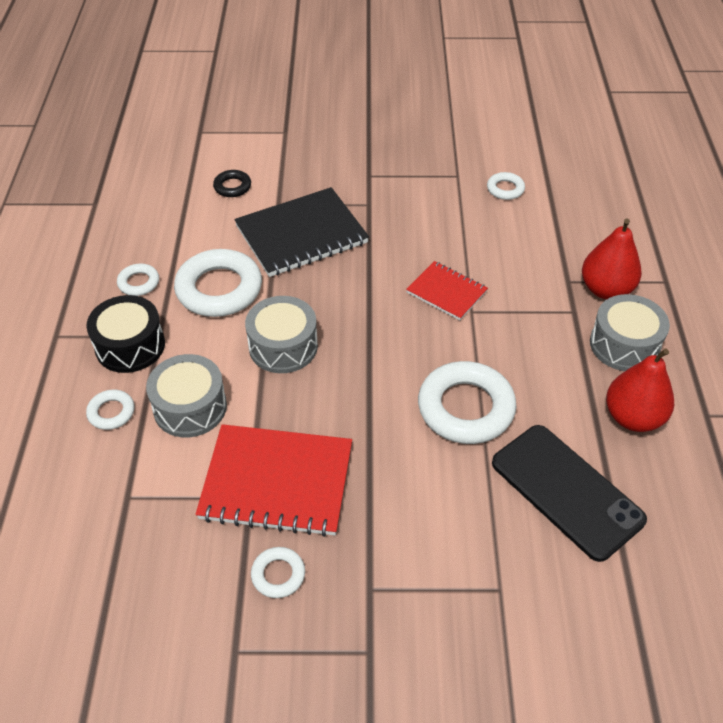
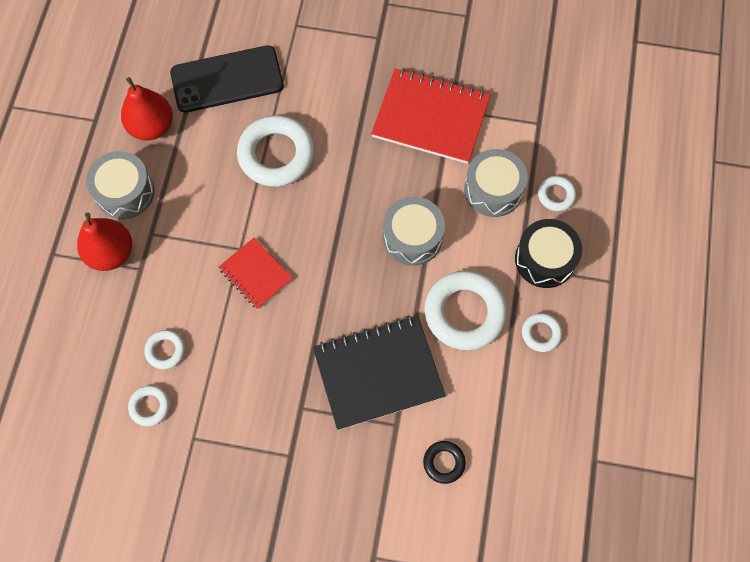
camera: 170 degrees left, 20 degrees up
white ring [251,547,305,598] -> white ring moved to [144,330,185,369]
black phone [492,425,647,562] -> black phone turned 75 degrees counterclockwise [170,45,284,113]

